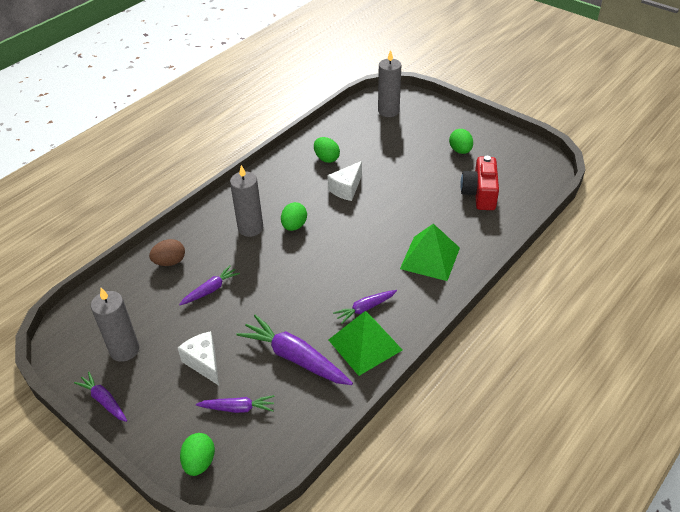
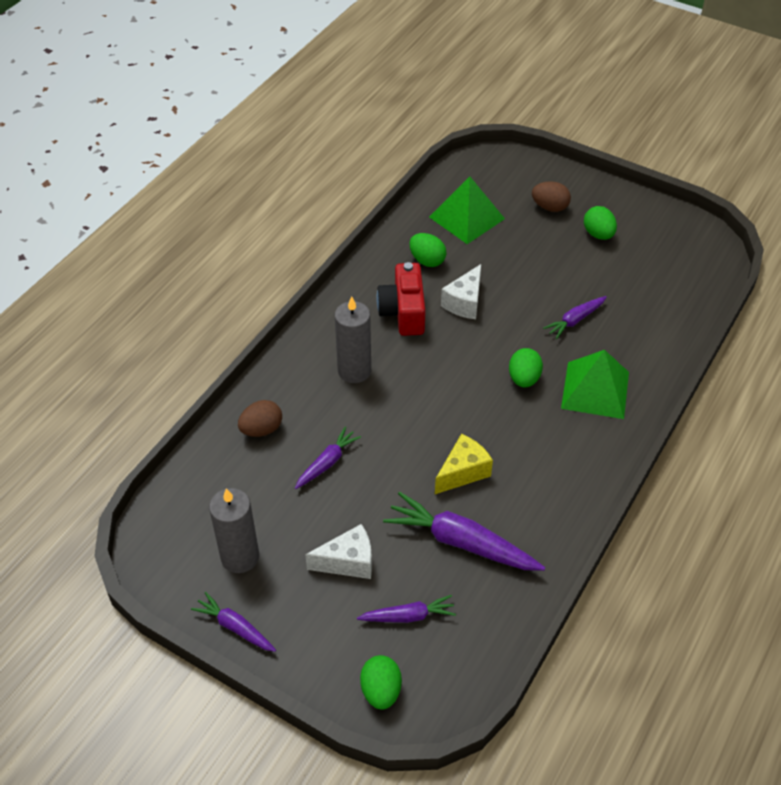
camera: 10 degrees left, 5 degrees up
white cheese [178,331,219,385] -> white cheese turned 120 degrees clockwise [305,524,372,579]
green egg [281,202,307,231] -> green egg moved to [509,348,543,387]
green pyramid [328,311,402,376] -> green pyramid moved to [429,176,505,244]
purple carrot [333,290,397,324] -> purple carrot moved to [543,296,607,339]
grey candle [378,50,401,117] -> none
red camera [460,156,499,210] -> red camera moved to [376,262,426,336]
none -> yellow cheese [435,434,493,494]
none -> brown egg [532,181,571,212]

